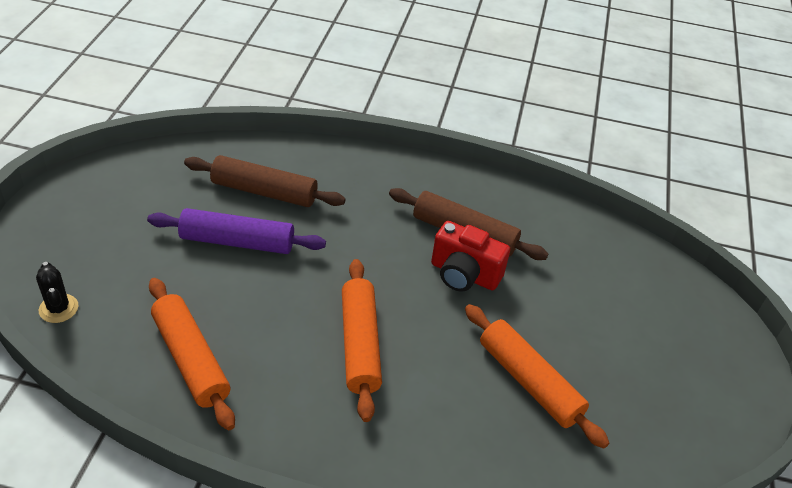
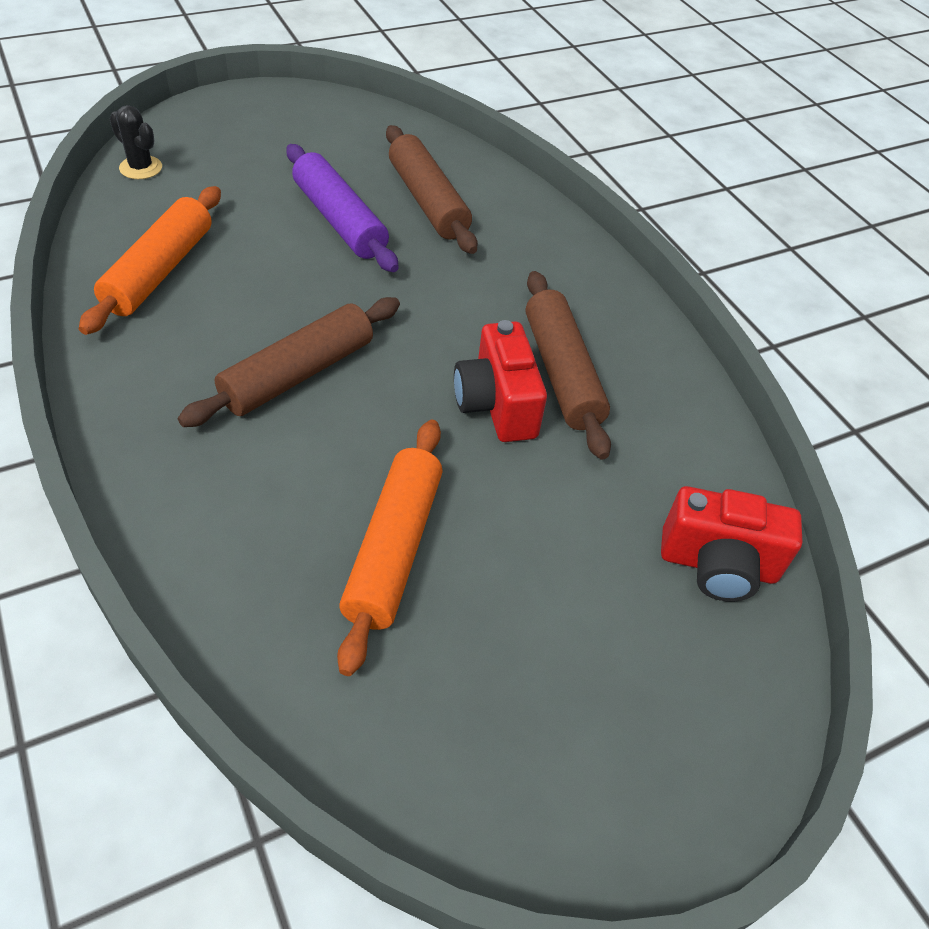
camera: 50 degrees right, 5 degrees up
black cactus [36,262,78,323] -> black cactus turned 75 degrees counterclockwise [110,105,162,179]
orange rolling pin [342,259,382,422] -> brown rolling pin [178,297,400,427]
none -> red camera [661,486,802,601]

